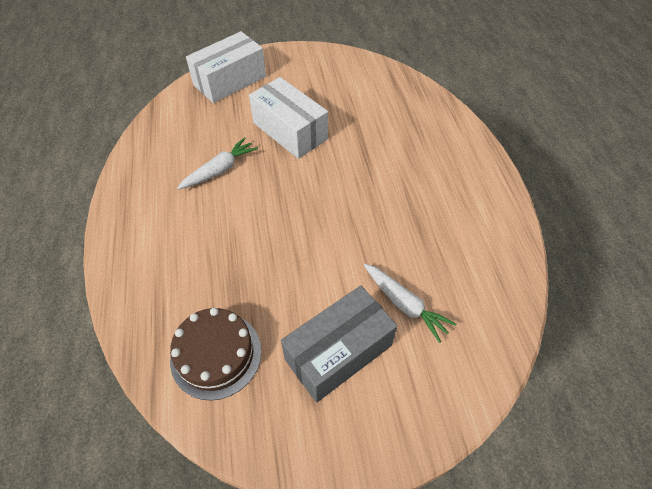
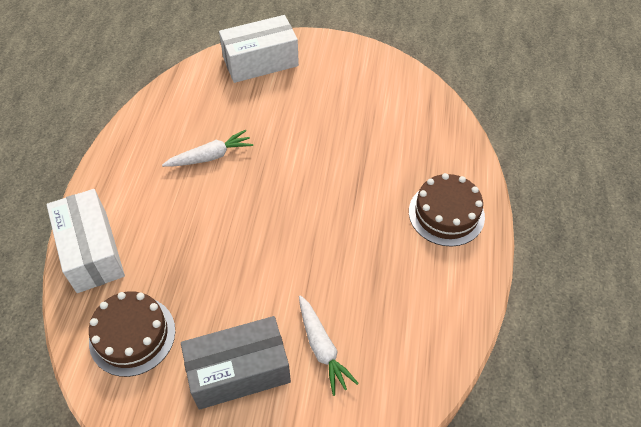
camera: 20 degrees right, 0 degrees up
white box [249,77,328,159] -> white box moved to [46,189,125,293]
none -> brown cake [409,173,485,247]

